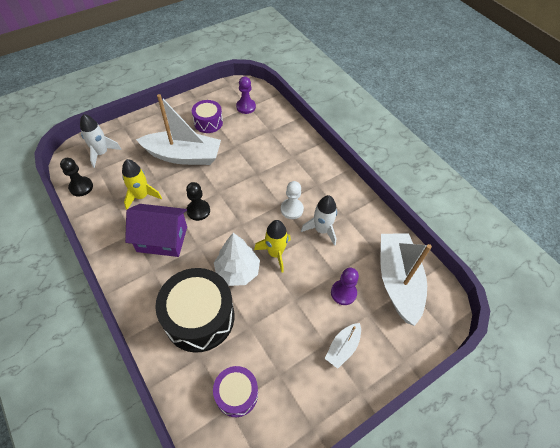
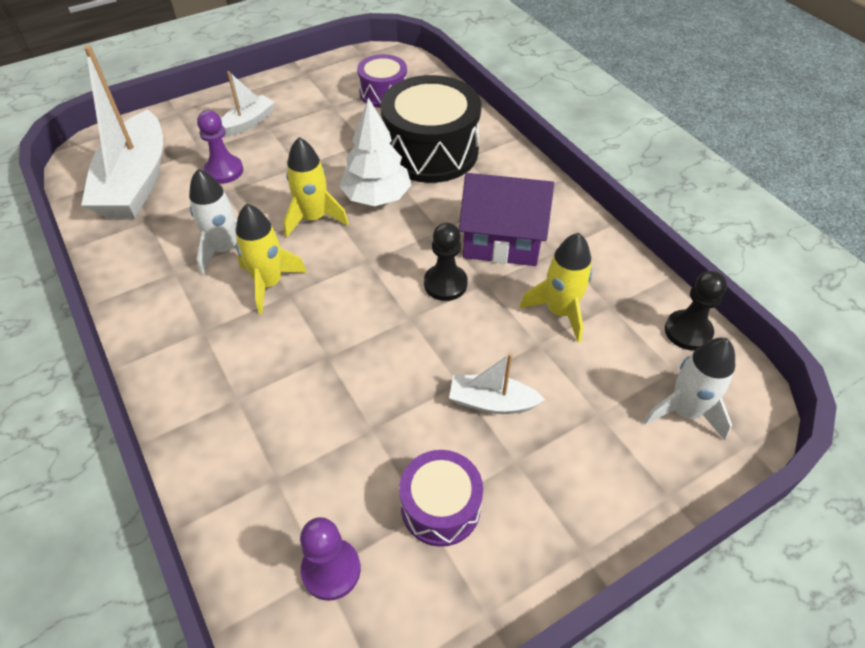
camera: 175 degrees left, 5 degrees down
white boat [136,94,221,165] -> white boat [449,353,545,414], size x0.48
white pawn [281,181,304,219] -> yellow rocket [236,204,307,314]

